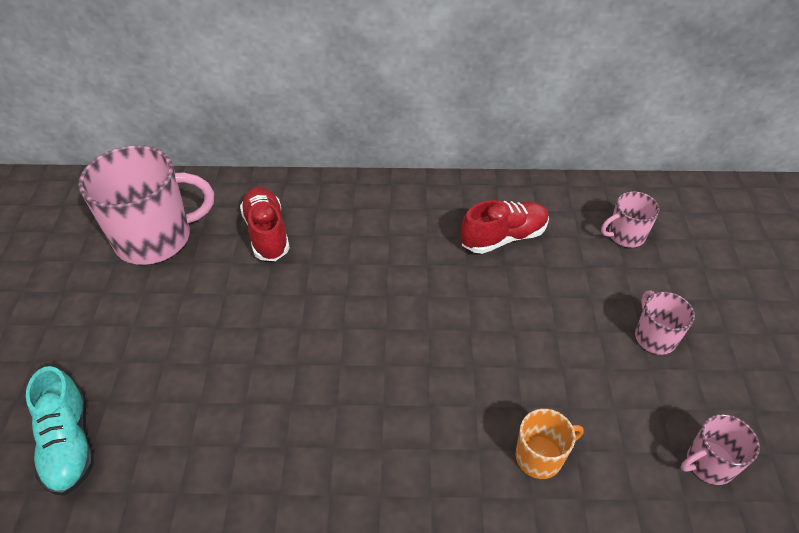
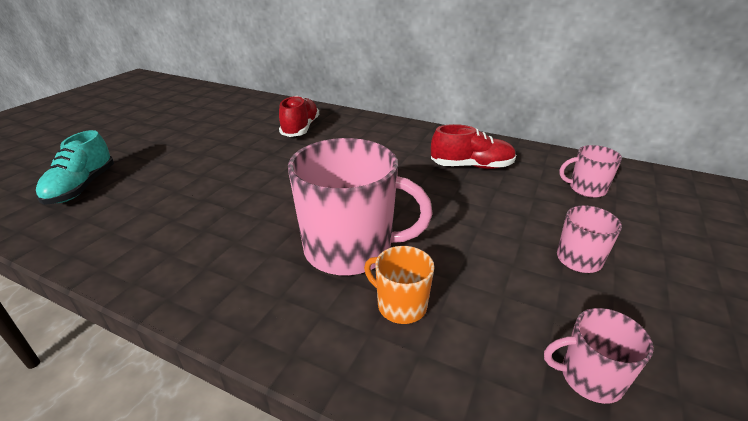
camera: 25 degrees right, 15 degrees down
pink mug [78,145,214,265] -> pink mug moved to [288,138,432,276]
orange mug [516,409,584,479] -> orange mug turned 150 degrees counterclockwise [364,246,434,324]

